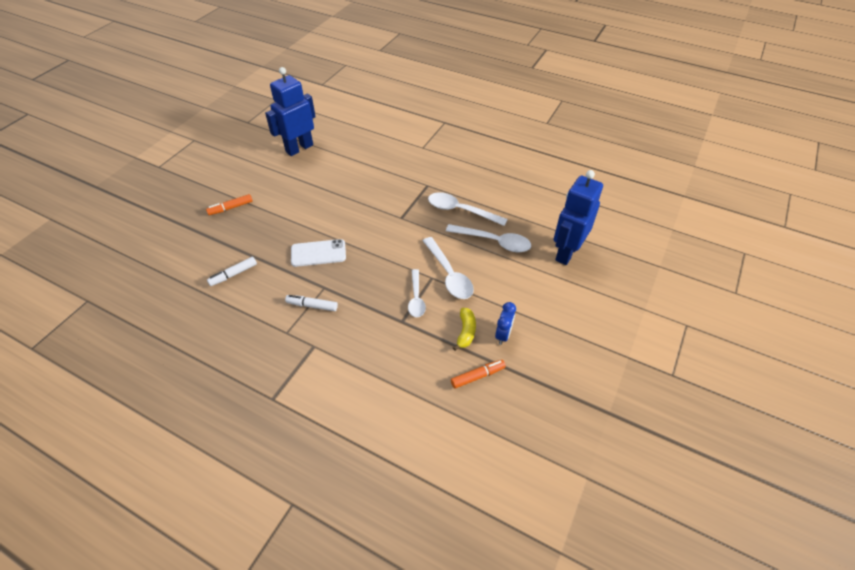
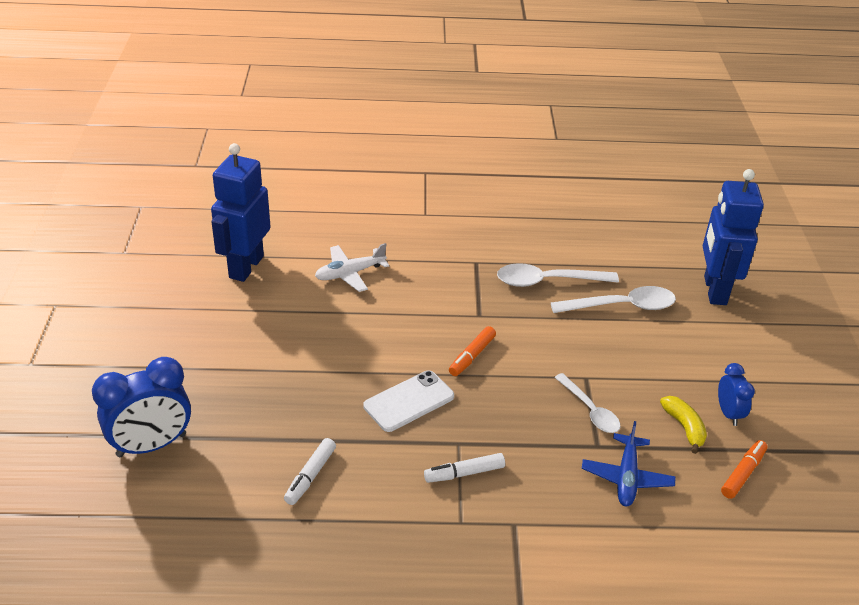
camera: 30 degrees left, 10 degrees down
orange marker [206,194,253,215] -> orange marker moved to [449,326,496,376]
white spoon [422,237,474,299] -> none
none -> blue clock [92,357,191,457]
none -> white plane [315,243,389,292]
none -> blue plane [582,421,676,507]

